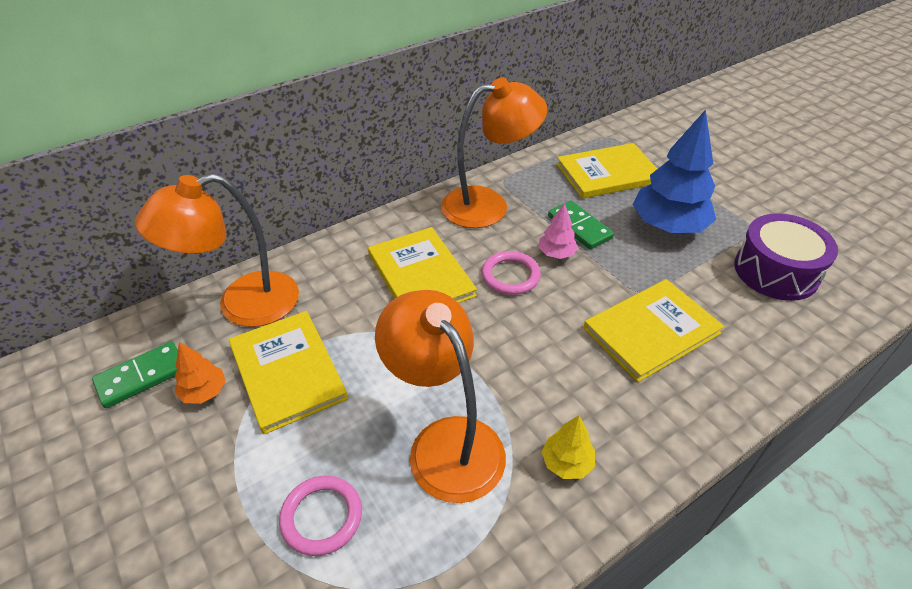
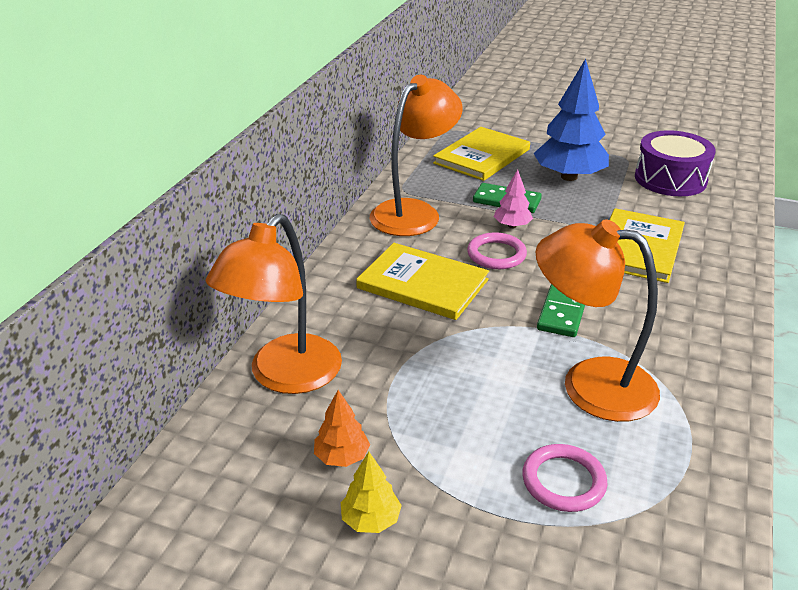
camera: 35 degrees left, 10 degrees down
green domino [92,342,178,408] -> green domino moved to [537,284,585,337]
yellow book [229,311,348,434] -> none
yellow tree [541,416,595,479] -> yellow tree moved to [341,452,402,533]

